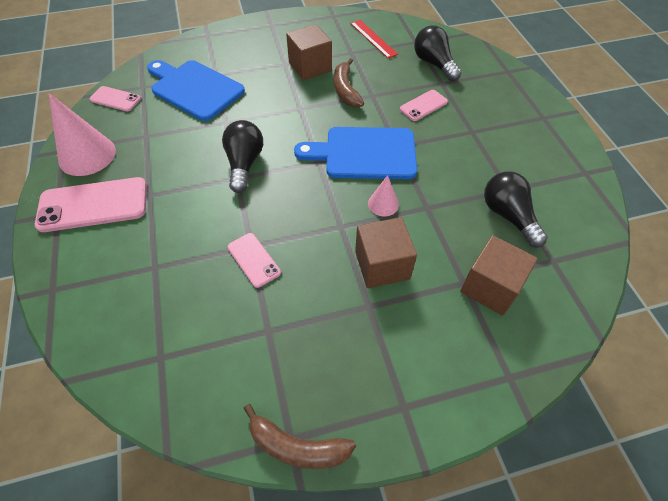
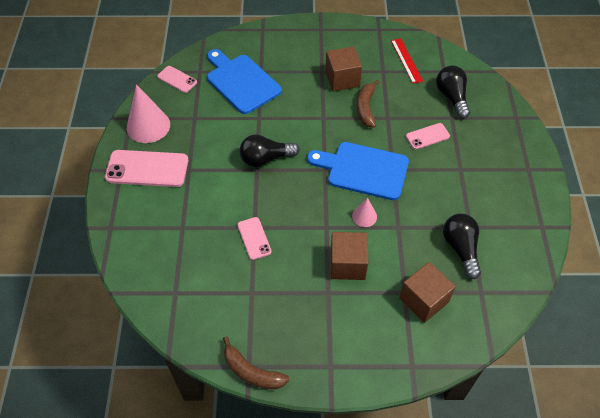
camera: 15 degrees right, 0 degrees up
black light bulb [222,120,263,193] -> black light bulb turned 120 degrees counterclockwise [239,134,300,167]

